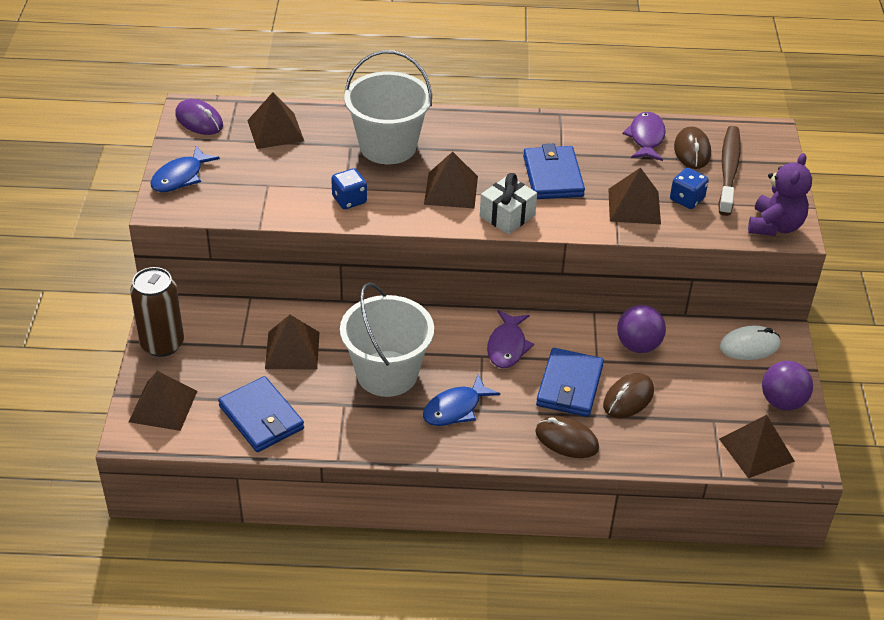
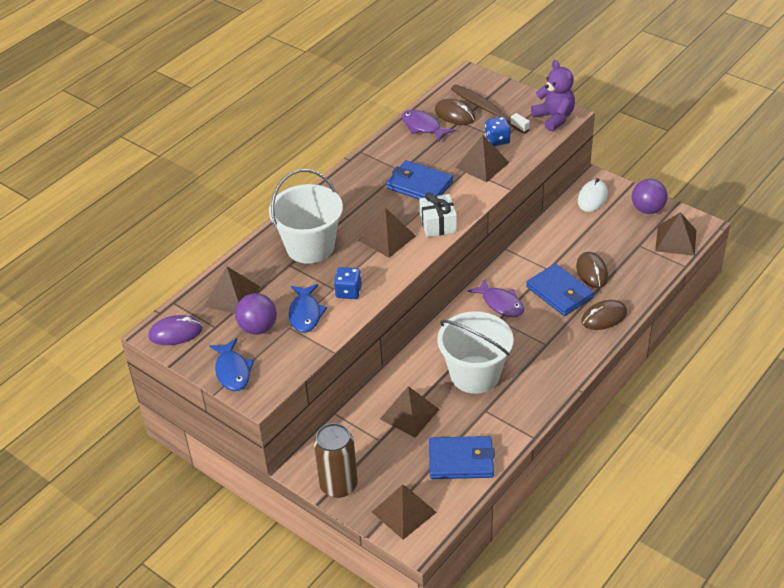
camera: 50 degrees left, 0 degrees up
blue fish [423,374,500,426] -> blue fish moved to [289,284,328,333]
purple ball [617,305,666,353] -> purple ball moved to [235,293,277,335]

